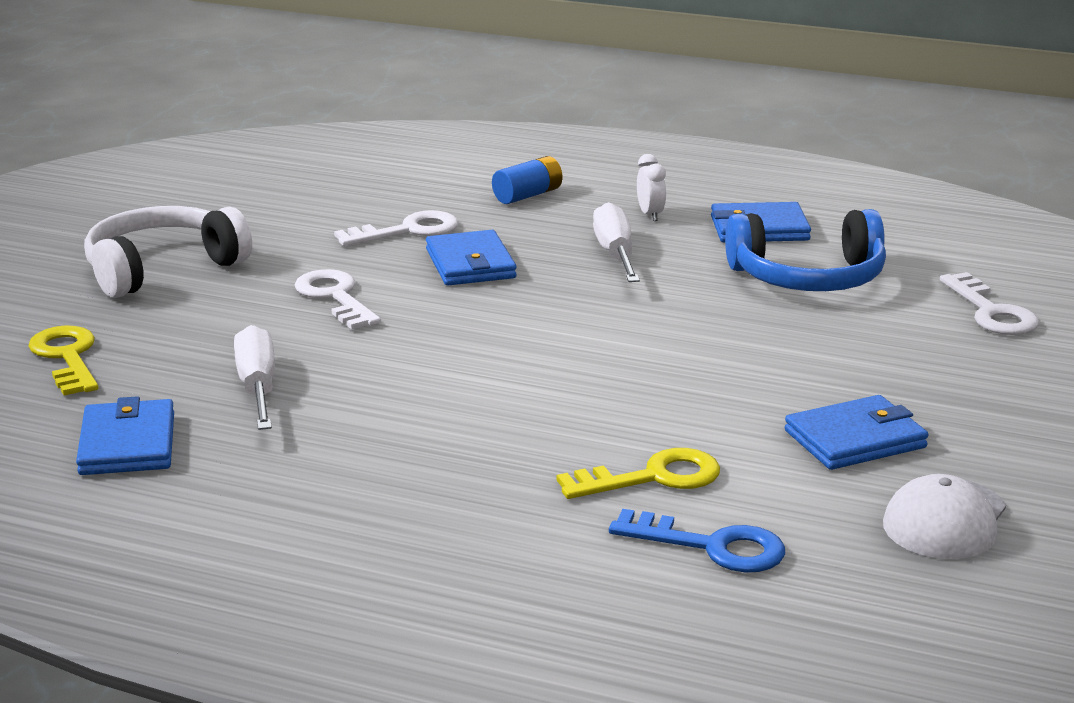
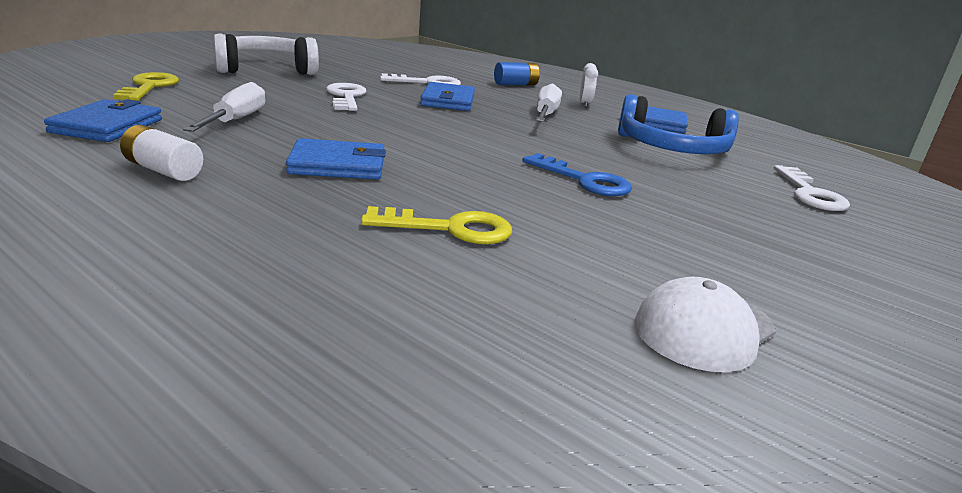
camera: 15 degrees right, 0 degrees up
blue key [609,509,785,572] -> blue key moved to [522,153,632,196]
blue wallet [785,395,928,470] -> blue wallet moved to [286,138,386,180]
none -> white battery [120,125,203,181]

